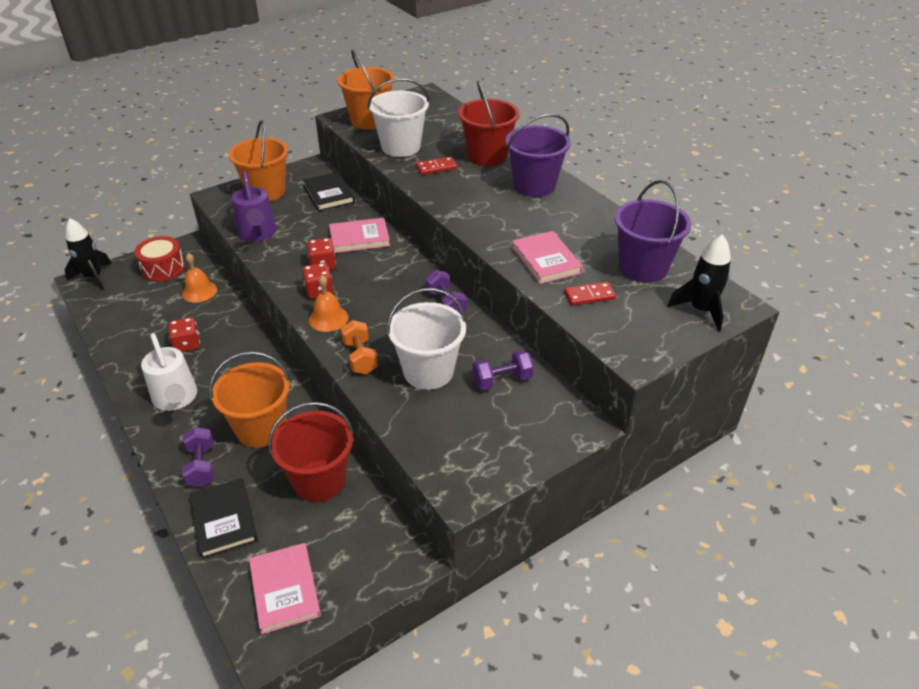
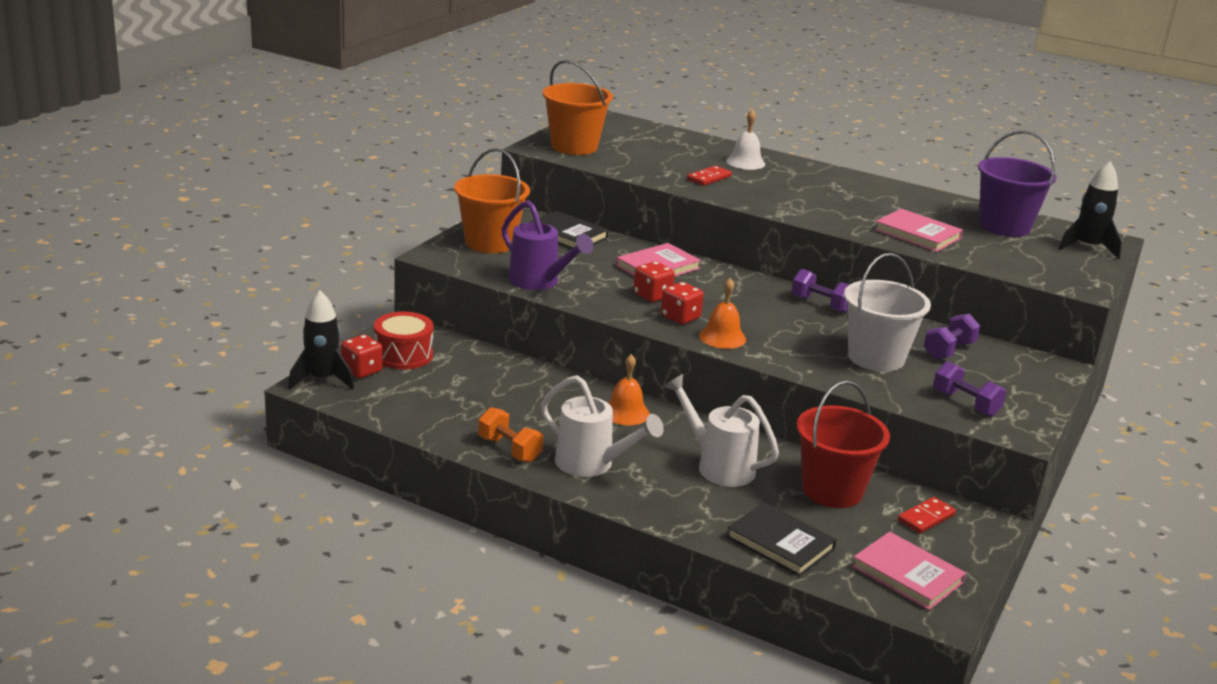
camera: 30 degrees left, 15 degrees down
red dice [169,317,200,352] -> red dice moved to [341,334,383,378]
orange bell [182,253,217,303] -> orange bell moved to [609,354,650,425]
purple dumbbell [182,427,214,487] -> purple dumbbell moved to [933,361,1006,417]
orange bucket [209,351,290,448] -> white watering can [664,374,779,487]
orange dumbbell [341,320,378,374] -> orange dumbbell moved to [478,407,543,463]
white bucket [368,78,429,157] -> none
red bucket [458,81,520,166] -> white bell [726,110,765,170]
purple bucket [505,114,571,197] -> none
red domino [564,282,616,306] -> red domino moved to [898,497,956,533]

